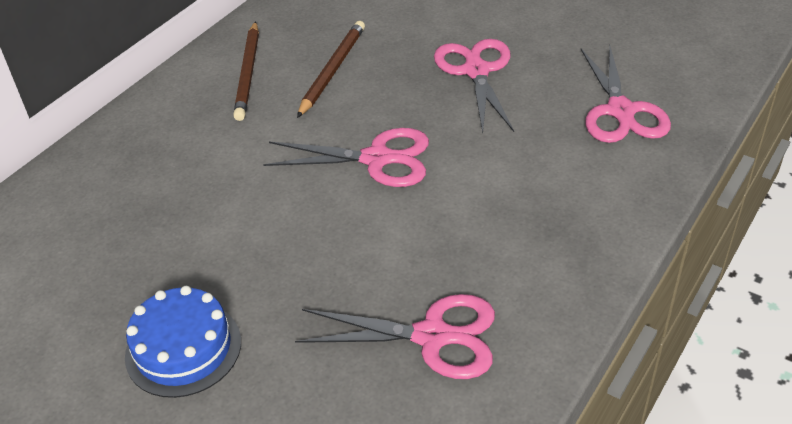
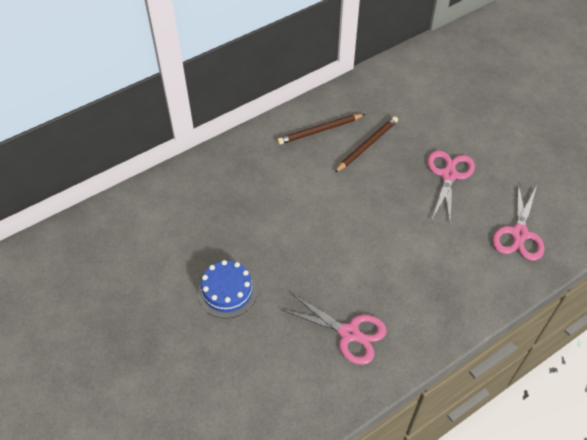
camera: 20 degrees right, 10 degrees up
brown pencil [233,21,259,121] -> brown pencil turned 45 degrees clockwise [277,114,365,145]
pink scissors [263,128,429,187] -> none

